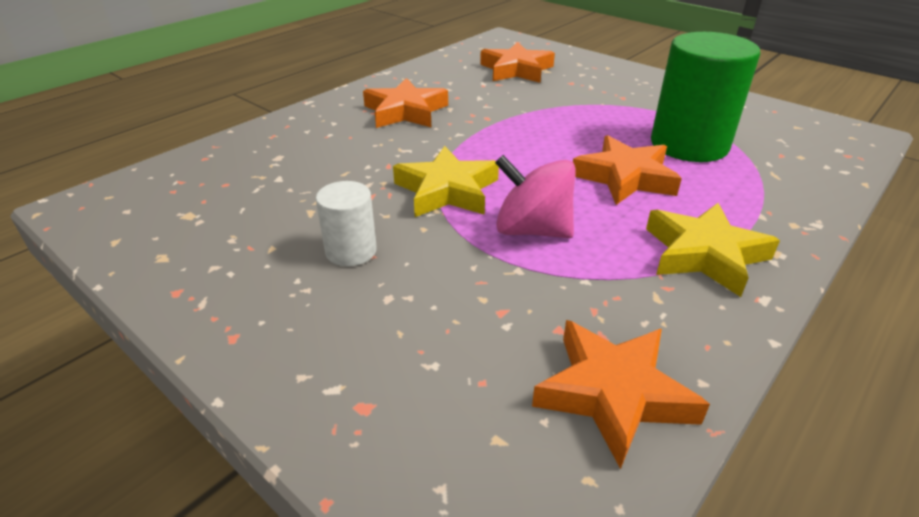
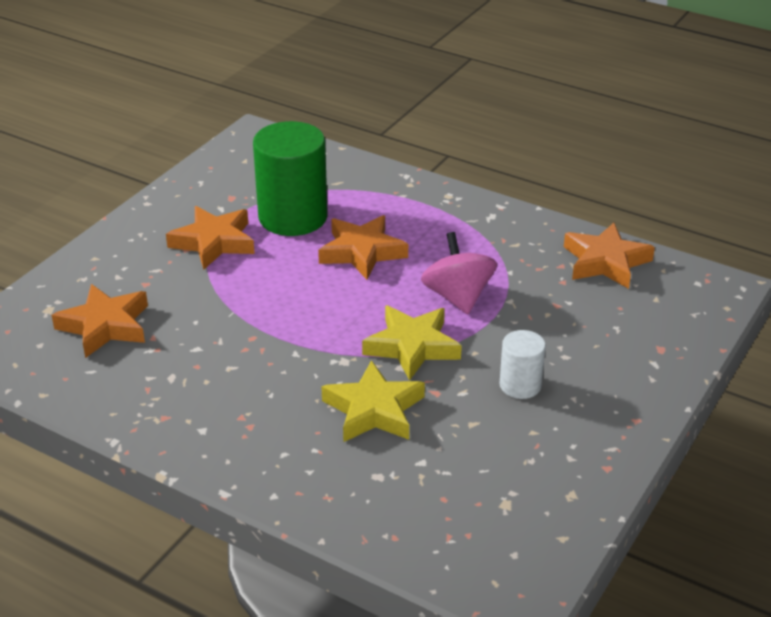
camera: 100 degrees left, 0 degrees up
orange star [363,78,448,128] -> orange star moved to [166,206,255,270]
pink spinning top [495,155,576,238] -> pink spinning top turned 150 degrees clockwise [421,232,497,314]
yellow star [646,203,780,297] -> yellow star moved to [321,360,425,442]

